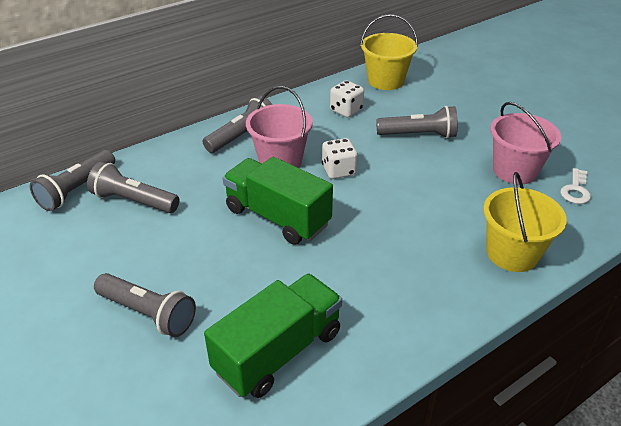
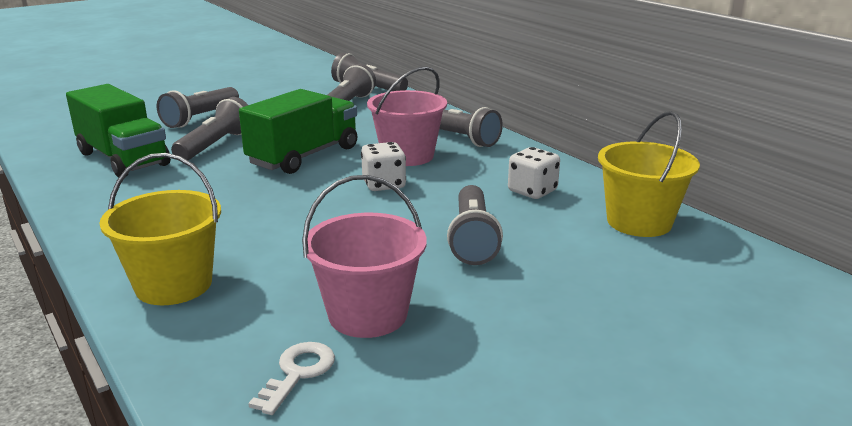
camera: 90 degrees right, 15 degrees down
white key [561,168,591,204] -> white key turned 90 degrees clockwise [248,342,335,415]
none -> grey flashlight [171,97,248,160]

